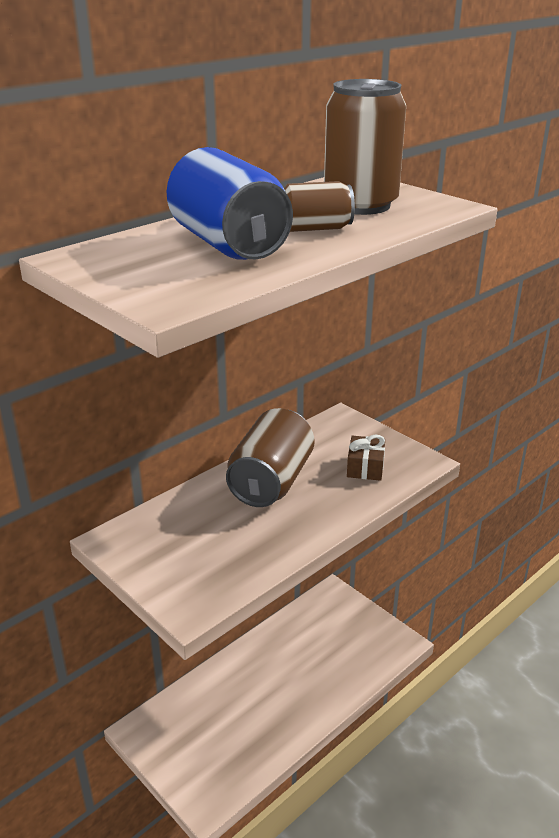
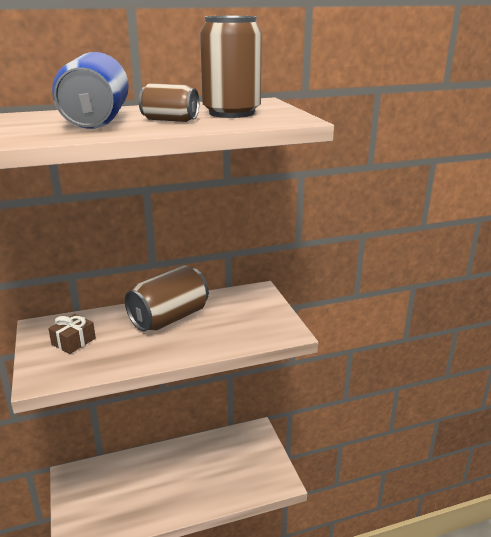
camera: 25 degrees right, 5 degrees down
brown gift [347,435,385,481] -> brown gift moved to [48,314,96,354]

